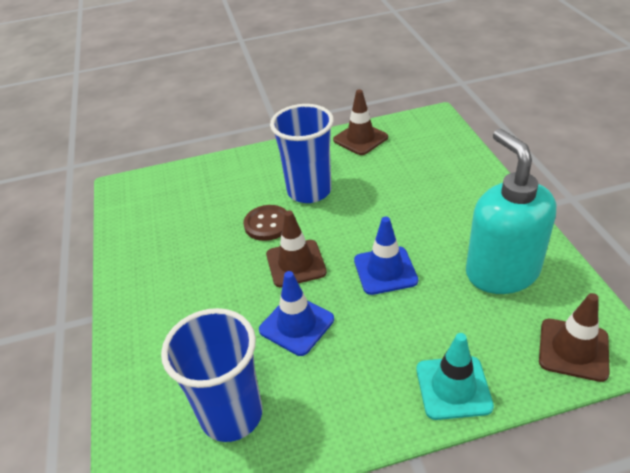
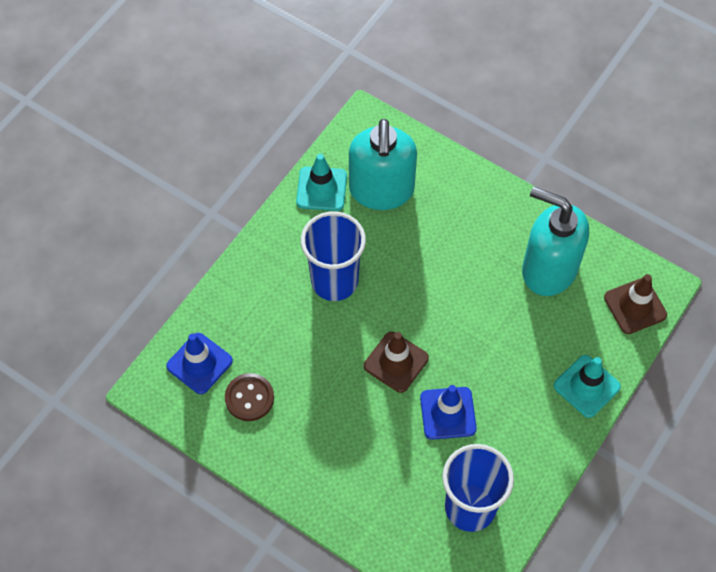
camera: 45 degrees left, 20 degrees up
brown button [244,205,287,241] -> brown button moved to [225,373,274,421]
brown traffic cone [333,89,388,155] -> turquoise traffic cone [296,154,347,211]
blue traffic cone [354,217,418,295] -> blue traffic cone moved to [166,333,233,394]
none -> turquoise soap dispenser [349,119,417,210]

